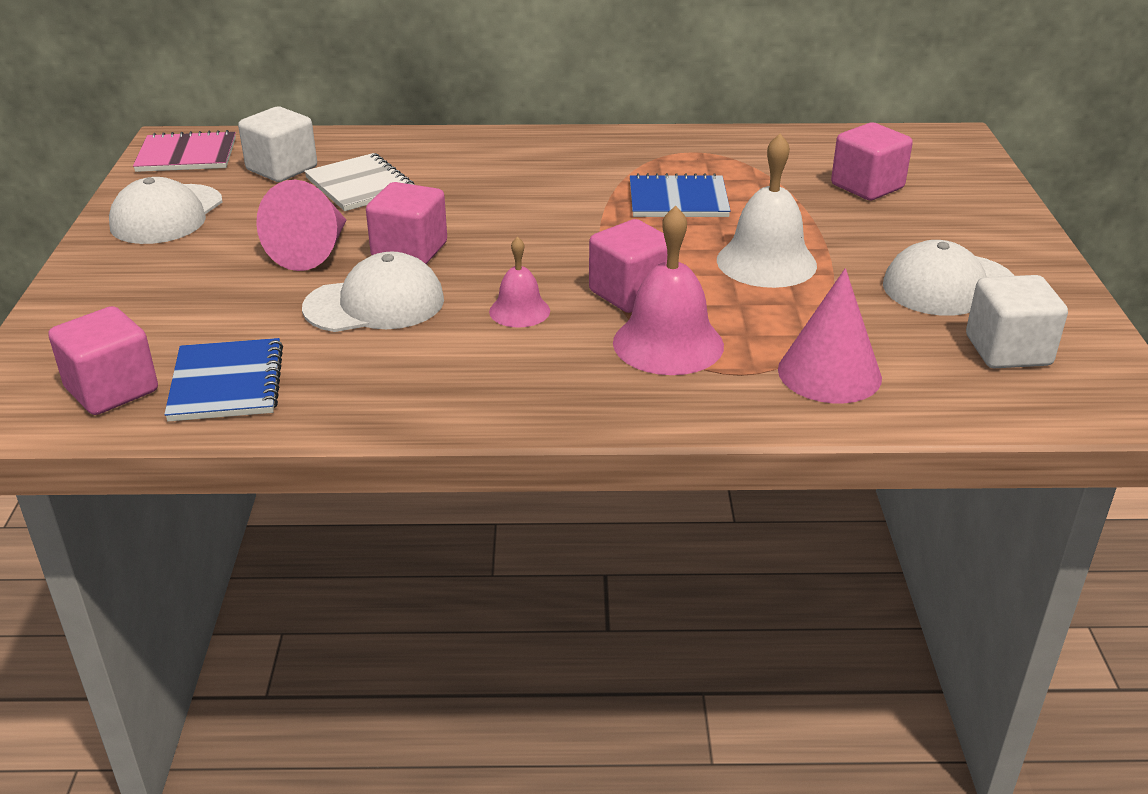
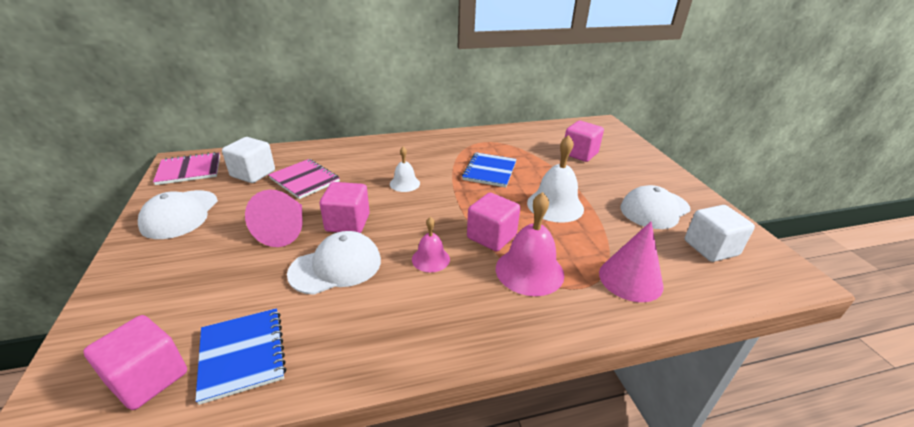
camera: 15 degrees left, 0 degrees up
white notebook [304,153,415,211] -> pink notebook [268,159,340,199]
blue notebook [630,173,730,217] -> blue notebook turned 60 degrees counterclockwise [462,153,517,187]
none -> white bell [390,146,420,192]

